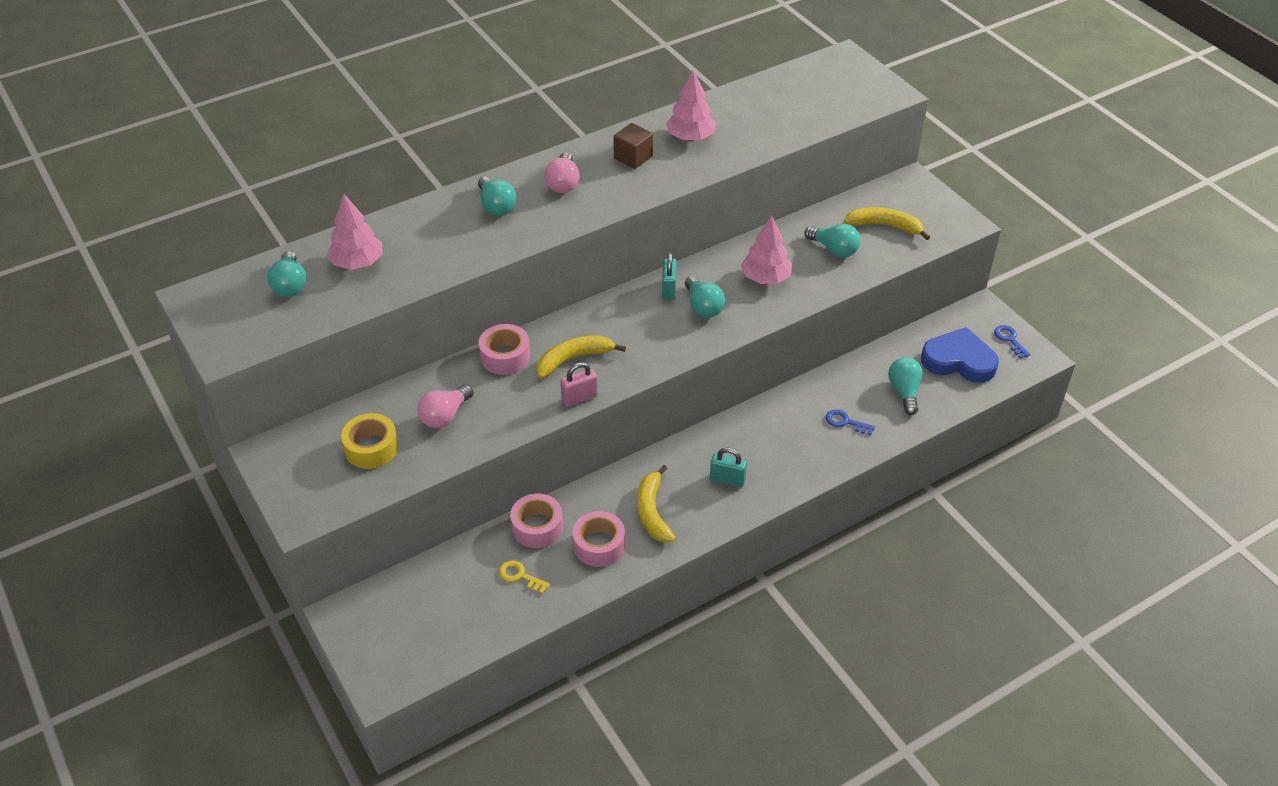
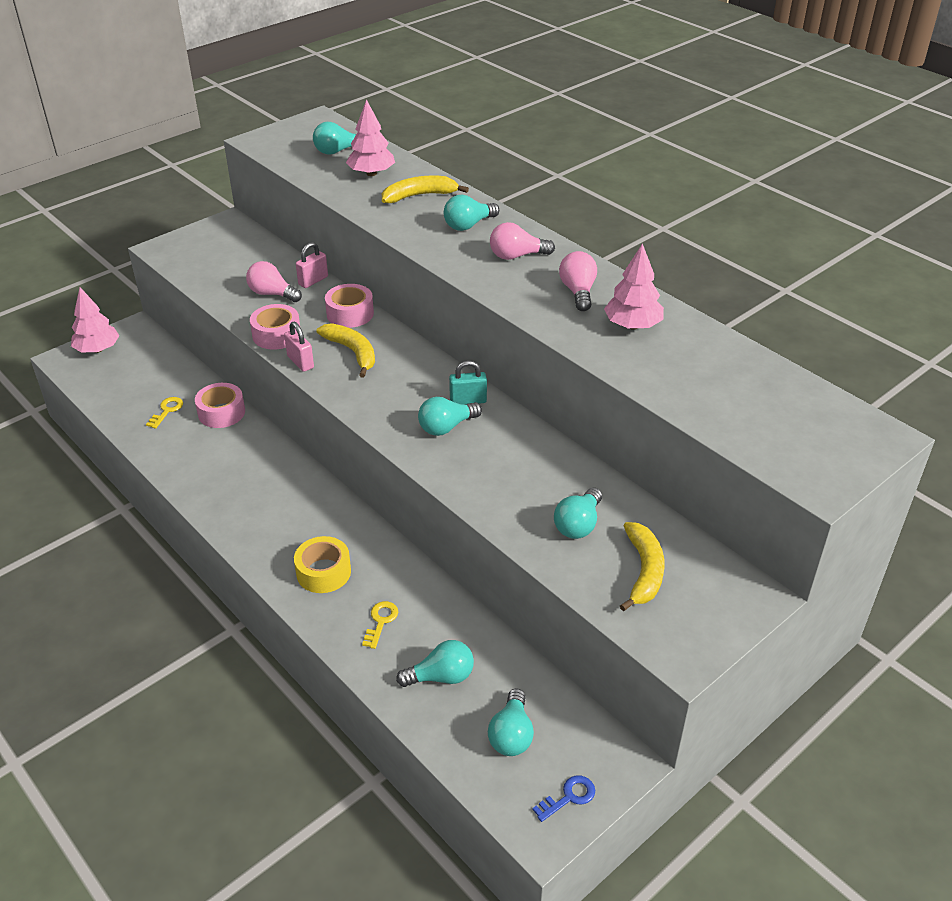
camera: 80 degrees right, 5 degrees down
yellow tape [341,413,398,469] -> yellow tape moved to [294,536,351,593]
pink tape [572,511,625,567] -> pink tape moved to [250,304,300,350]
brown cube [613,123,653,169] -> pink light bulb [559,251,597,311]
yellow banana [637,465,676,543] -> yellow banana moved to [382,176,469,203]
turquoise padlock [710,447,747,487] -> none
pink tree [741,215,792,284] -> pink tree moved to [71,287,120,353]
blue key [826,409,875,435] -> yellow key [362,601,398,649]
blue heart [921,327,999,383] -> turquoise light bulb [488,689,534,756]
none -> pink padlock [296,242,328,288]

